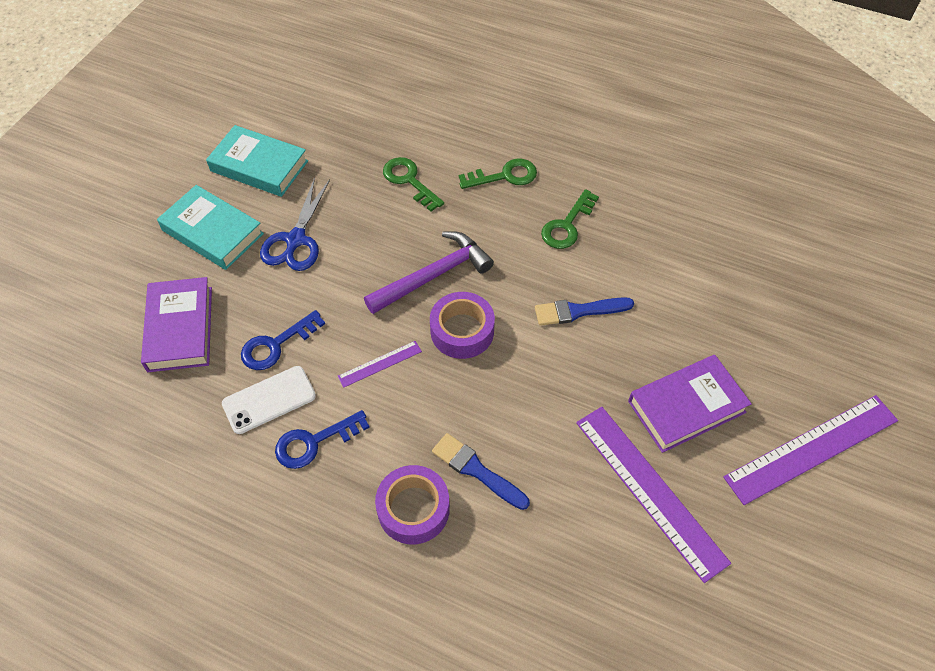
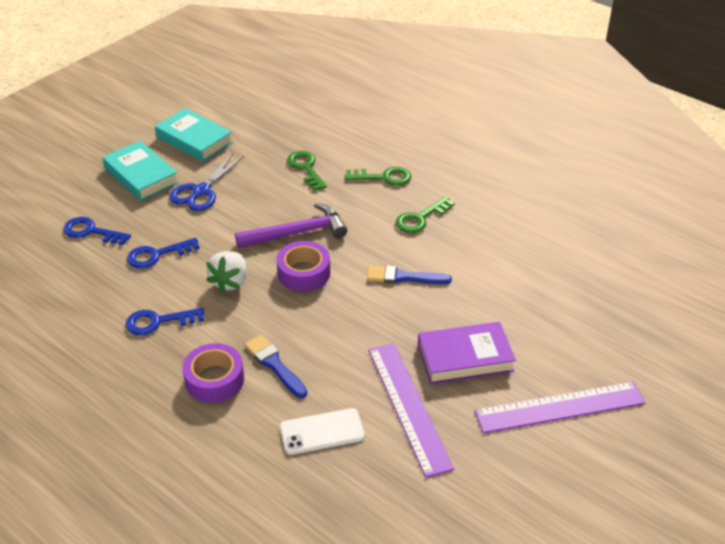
camera: 15 degrees right, 15 degrees down
purple book [141,277,212,372] -> blue key [63,217,131,245]
white phone [222,366,316,434] -> white phone moved to [280,408,365,455]
purple ruler [338,341,422,388] -> white strawberry [206,251,247,293]

